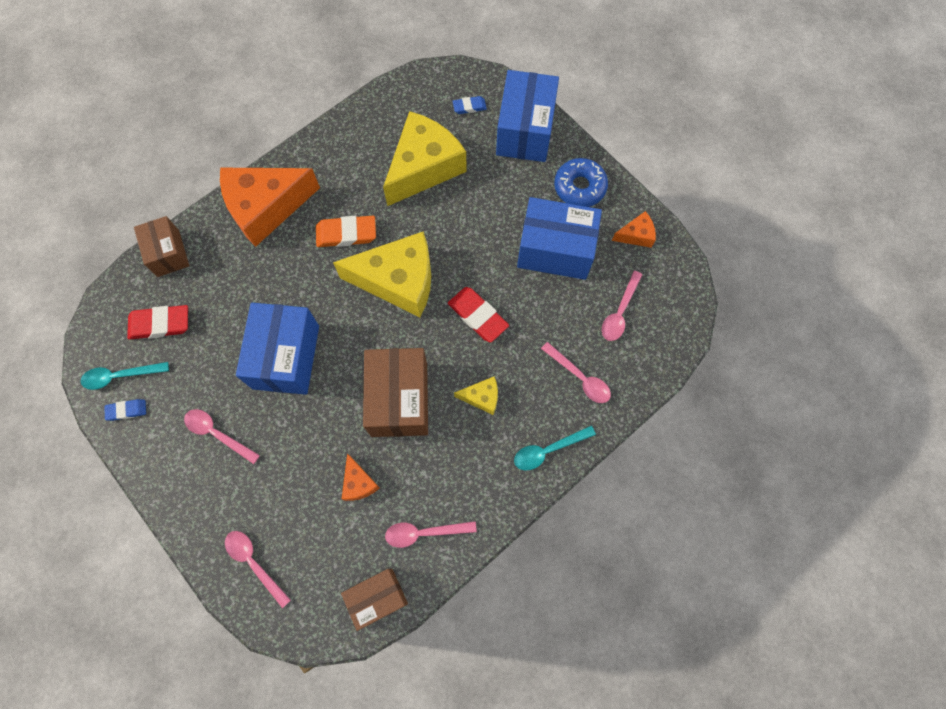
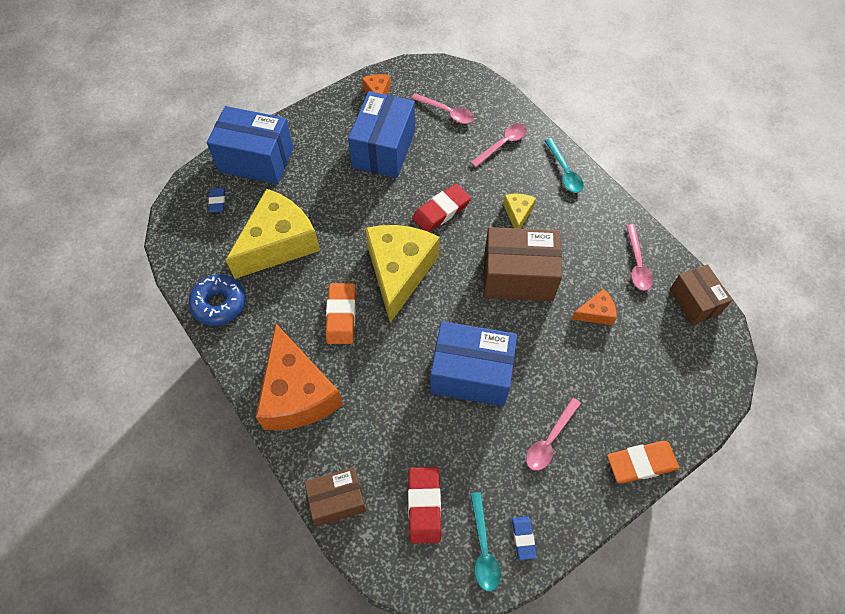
camera: 85 degrees left, 10 degrees down
pink spoon [225,531,291,608] -> none
yellow cheese [383,111,467,206] -> yellow cheese turned 90 degrees clockwise [226,189,320,279]
blue donut [554,158,608,207] -> blue donut moved to [189,274,246,326]
none -> orange eraser [607,441,679,483]

